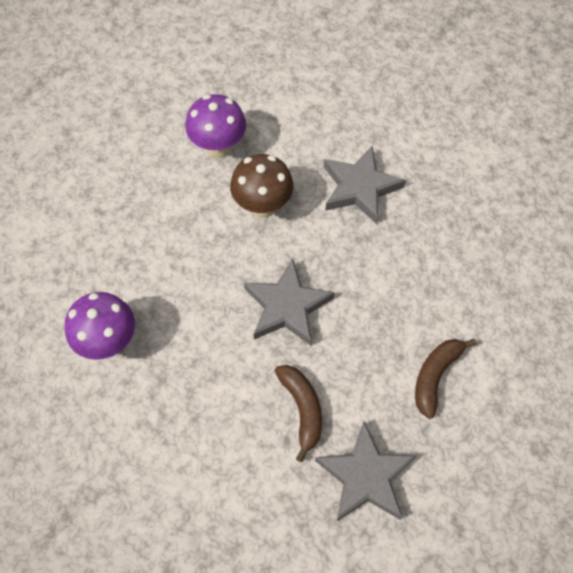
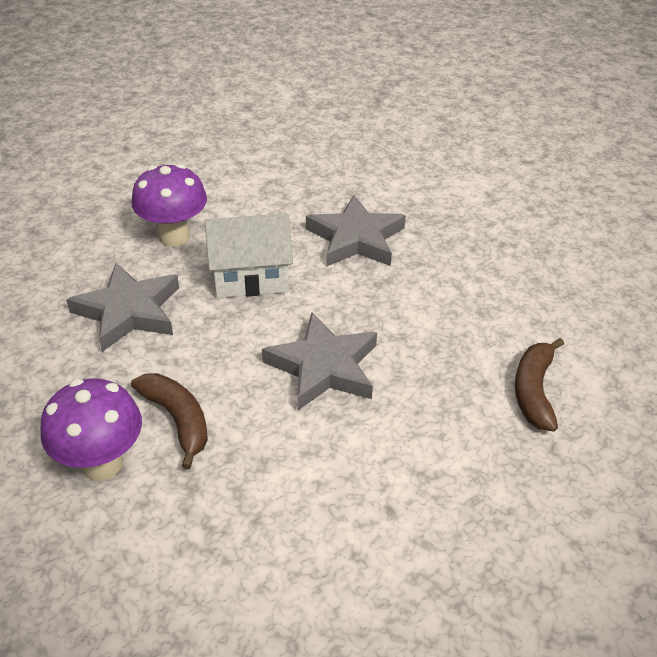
camera: 20 degrees left, 20 degrees down
brown mushroom [230,154,294,218] -> white house [205,213,293,298]
brown banana [275,365,322,462] -> brown banana moved to [131,373,208,470]
grey star [315,421,417,521] -> grey star moved to [66,263,179,352]

